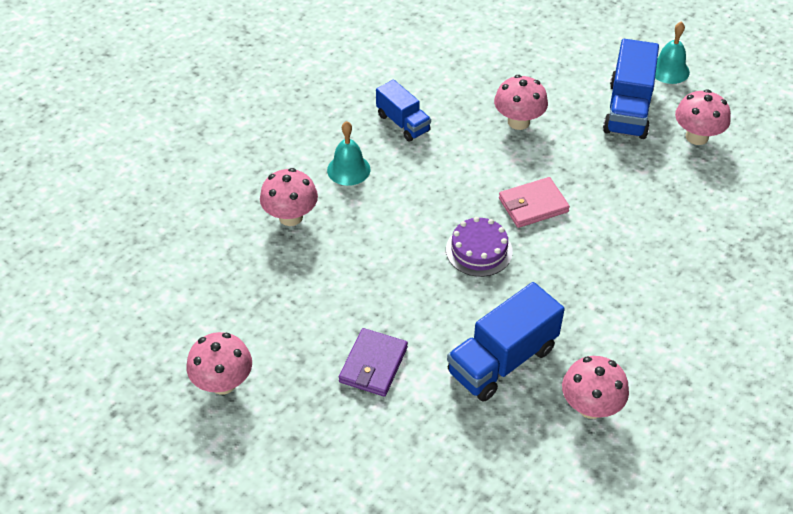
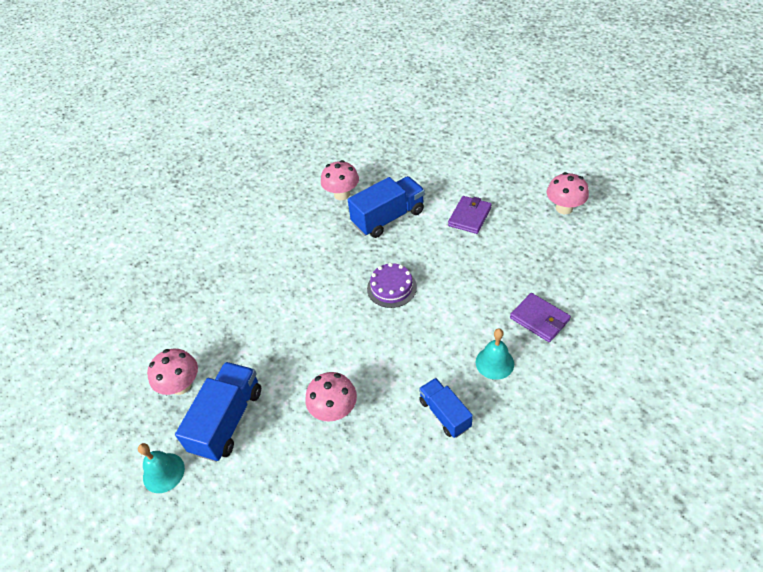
camera: 170 degrees left, 0 degrees up
pink mushroom [260,168,318,226] -> purple wallet [510,293,571,342]
pink wallet [499,177,570,228] -> none

